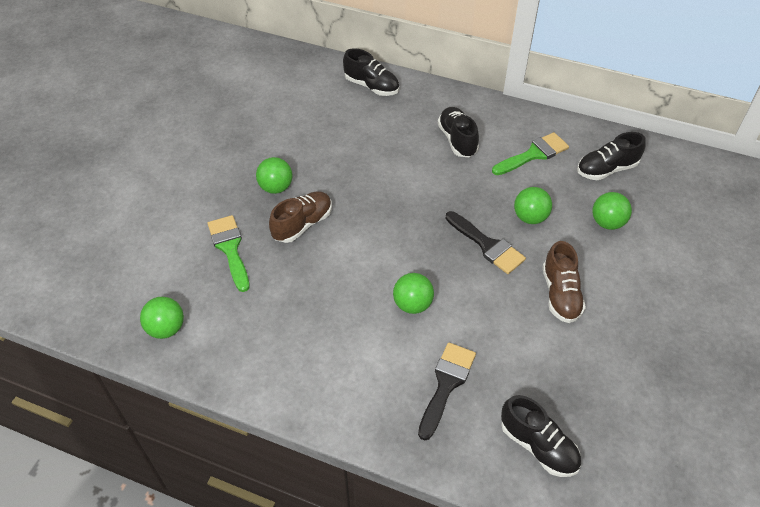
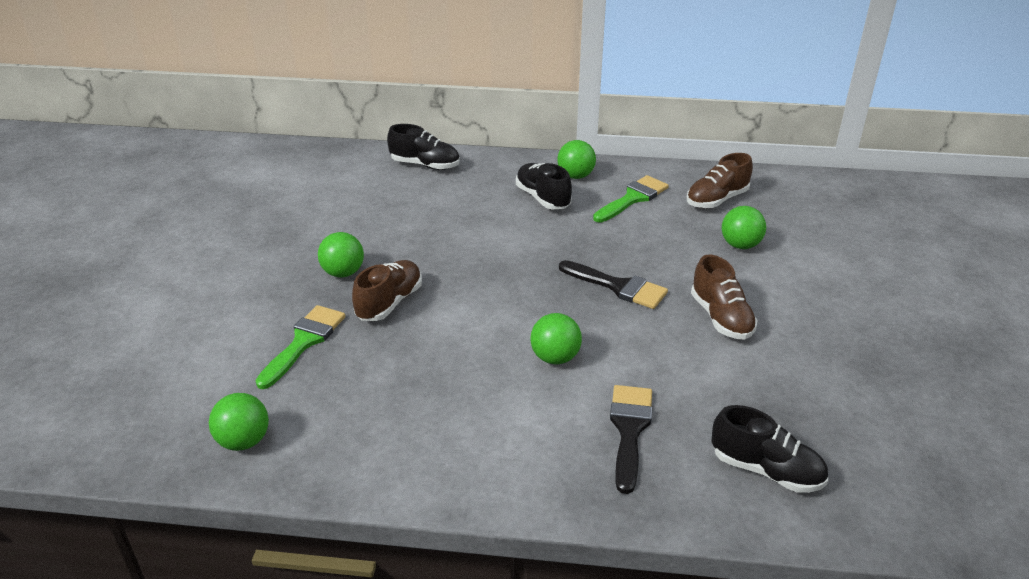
camera: 15 degrees left, 15 degrees down
green brush [207,215,249,292] -> green brush turned 60 degrees clockwise [256,305,345,389]
green ball [514,187,552,224] -> green ball moved to [557,140,596,179]
black shoe [577,132,646,180] -> brown shoe [687,153,753,208]

